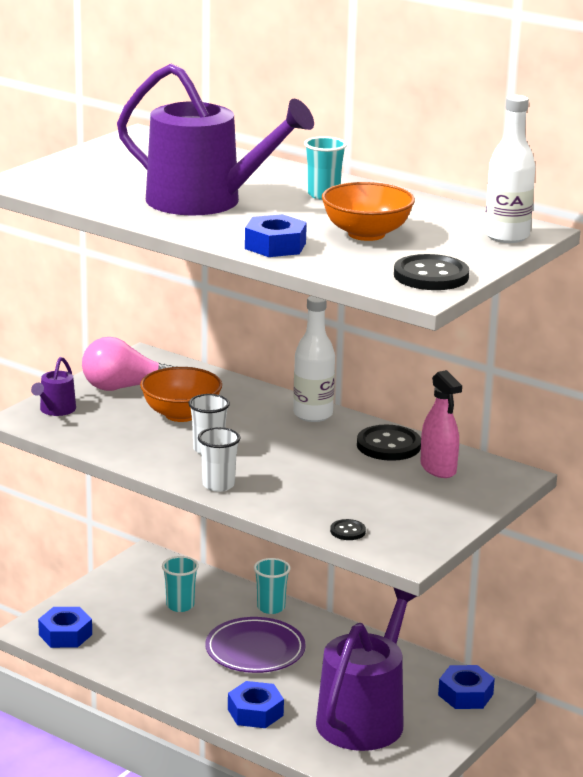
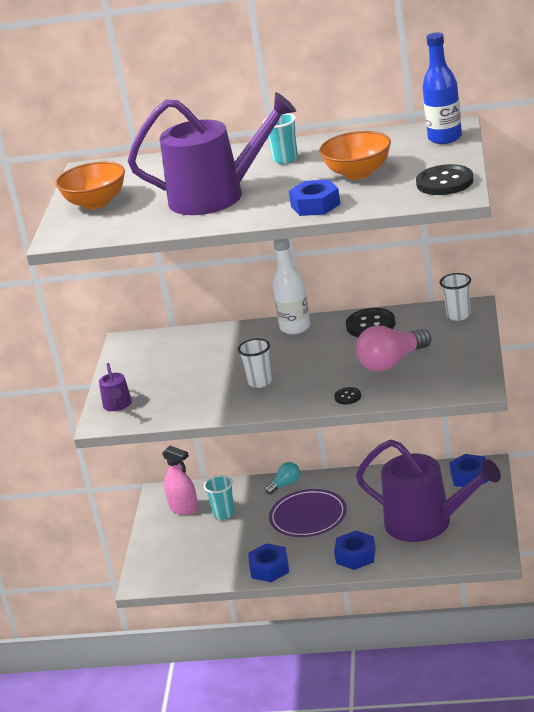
camera: 25 degrees left, 5 degrees up
blue nut [38,607,92,648] -> blue nut moved to [248,543,289,582]
pink light bulb [82,337,173,391] -> pink light bulb moved to [356,326,431,372]
orange bowl [140,367,222,422] -> orange bowl moved to [56,161,125,209]
white cup [198,427,240,492] -> white cup moved to [440,273,471,321]
turquoise cup [254,558,291,614] -> turquoise light bulb [265,462,300,494]
purple watering can [316,587,417,751] -> purple watering can turned 120 degrees clockwise [356,440,501,542]
black button [330,519,366,540] -> black button moved to [334,387,361,404]
pink spray bottle [420,370,462,478] -> pink spray bottle moved to [162,446,199,515]
white bottle [485,95,535,243] -> blue bottle [422,32,462,144]

